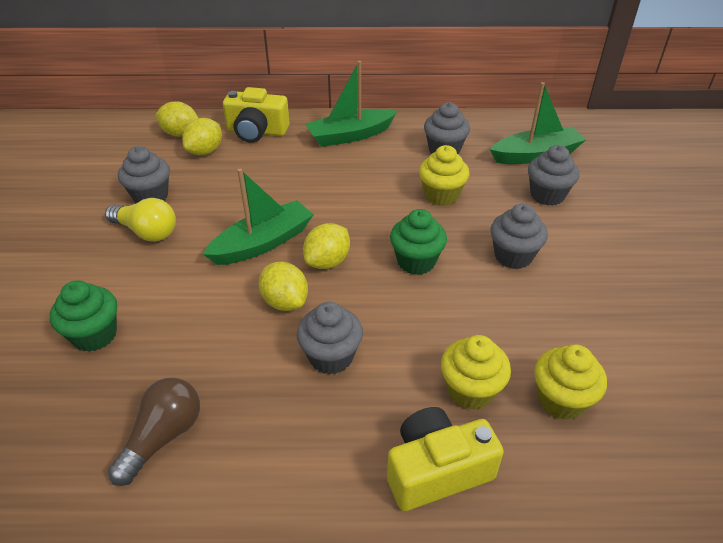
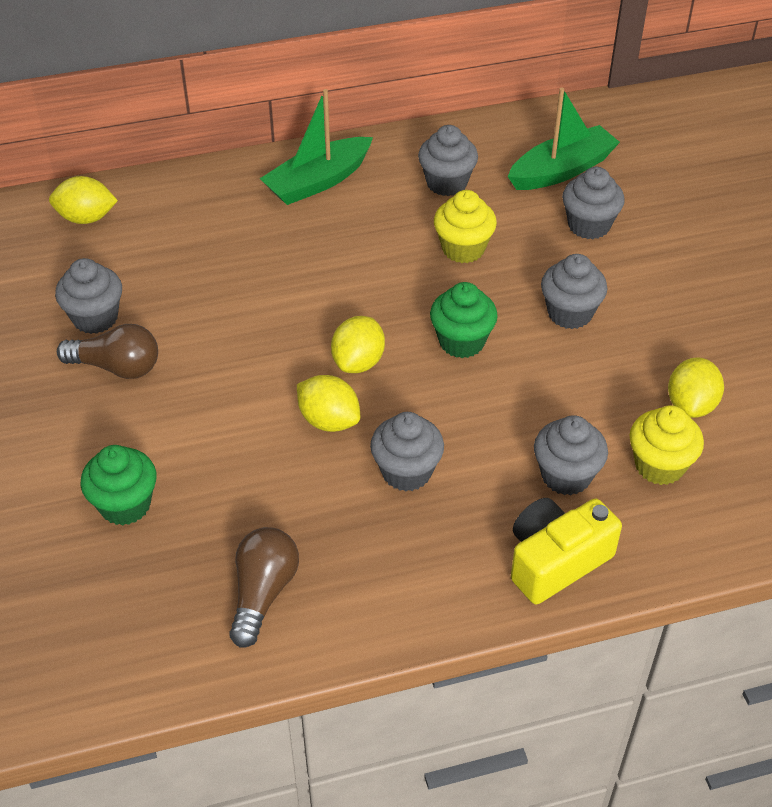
camera: 15 degrees left, 5 degrees up
yellow light bulb [105,198,176,242] -> brown light bulb [57,324,158,379]
yellow lemon [182,118,222,155] -> yellow lemon moved to [668,357,724,418]
green boat [203,169,313,265] -> none
yellow camera [223,87,290,143] -> none
yellow cupcake [441,335,511,410] -> grey cupcake [534,415,608,495]

